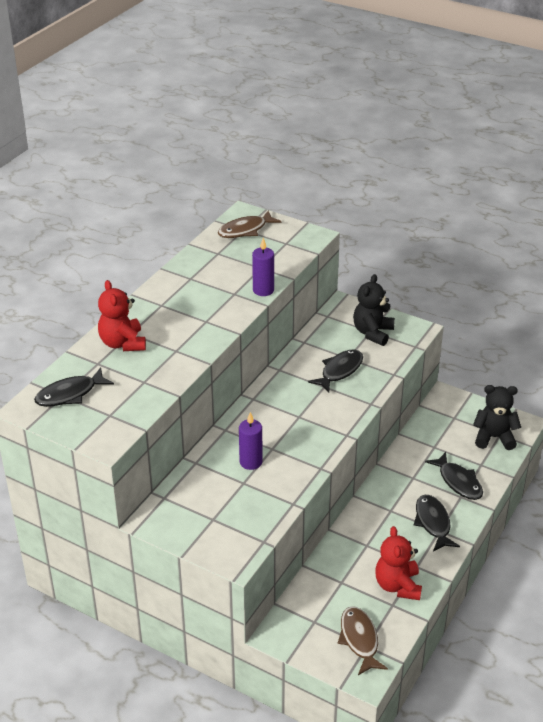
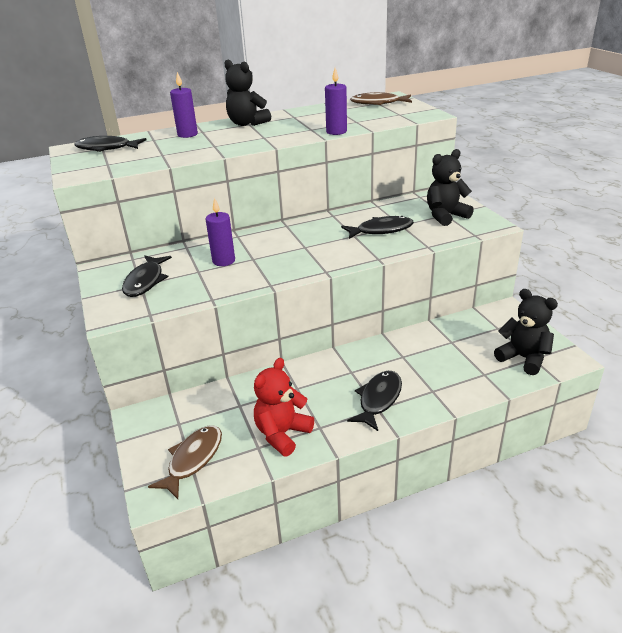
camera: 40 degrees right, 5 degrees down
red teddy bear [98,280,146,351] -> purple candle [170,72,198,138]
black fish [425,452,483,500] -> black fish moved to [122,256,172,297]
none -> black teddy bear [224,60,271,126]

